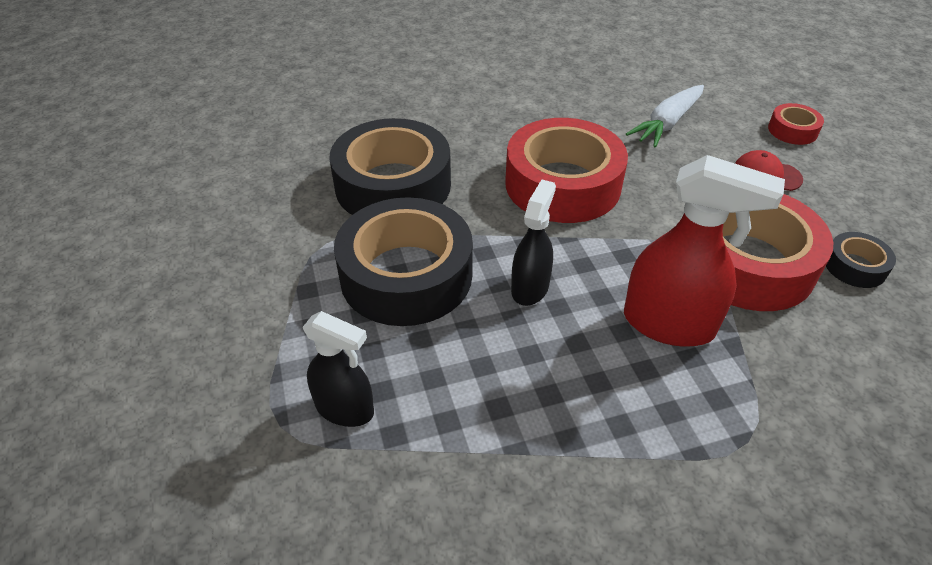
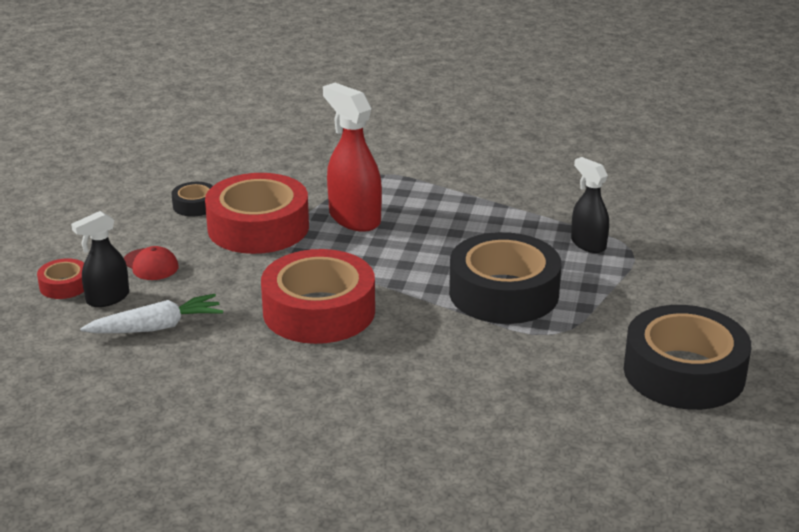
camera: 150 degrees left, 15 degrees down
black tape [330,118,451,215] -> black tape moved to [624,305,751,410]
black spray bottle [511,180,556,306] -> black spray bottle moved to [71,211,129,307]

